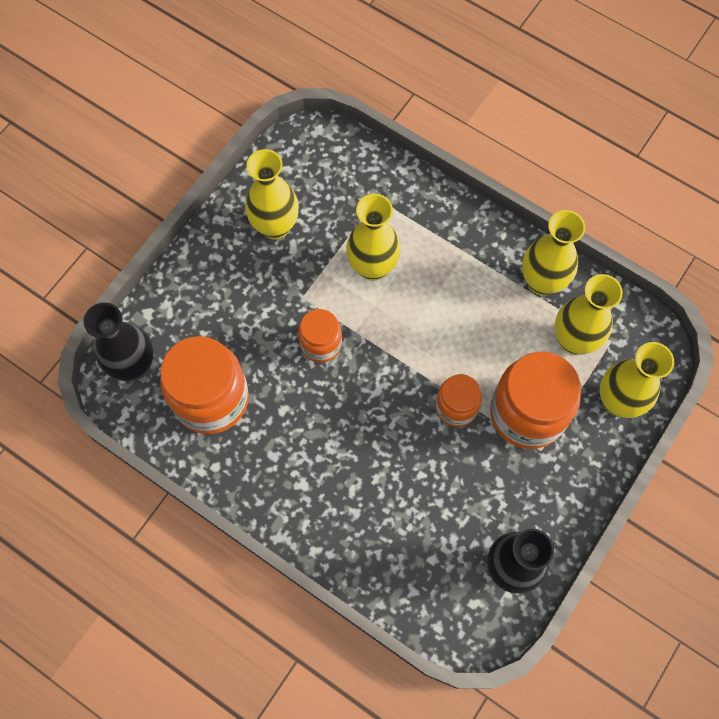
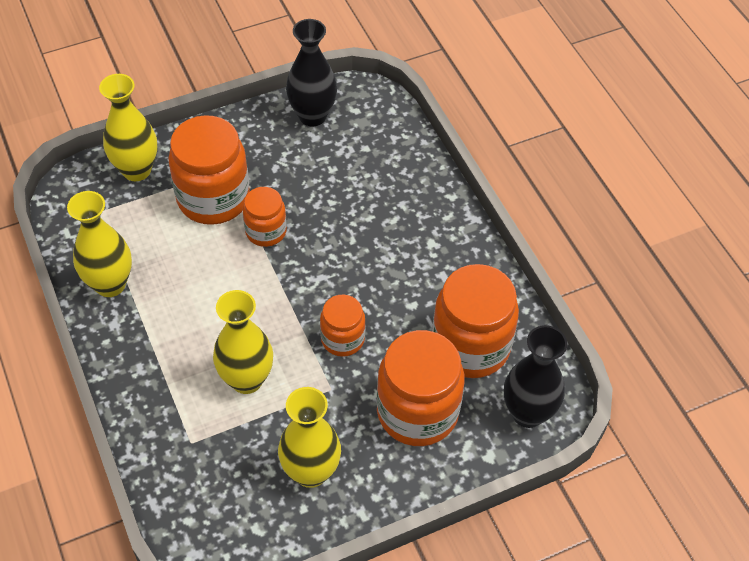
camera: 150 degrees left, 15 degrees down
yellow vase [554,274,623,354] -> none
none -> orange jar [377,330,465,446]

